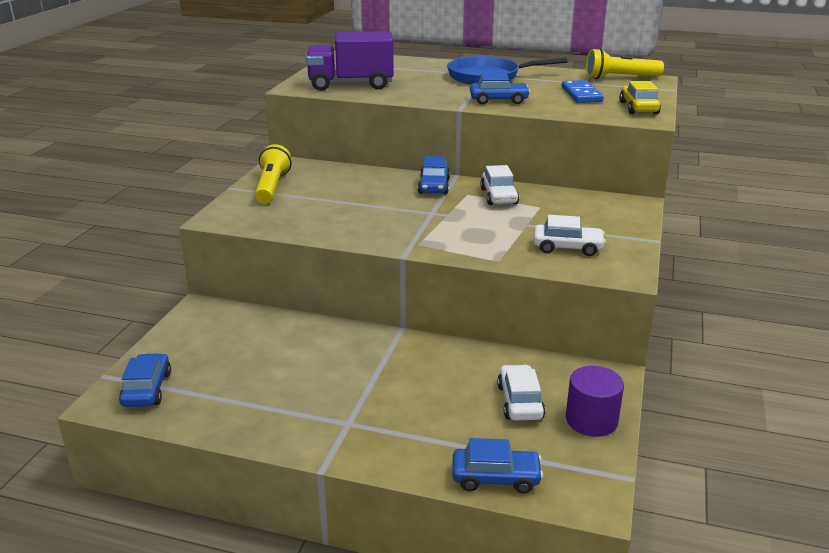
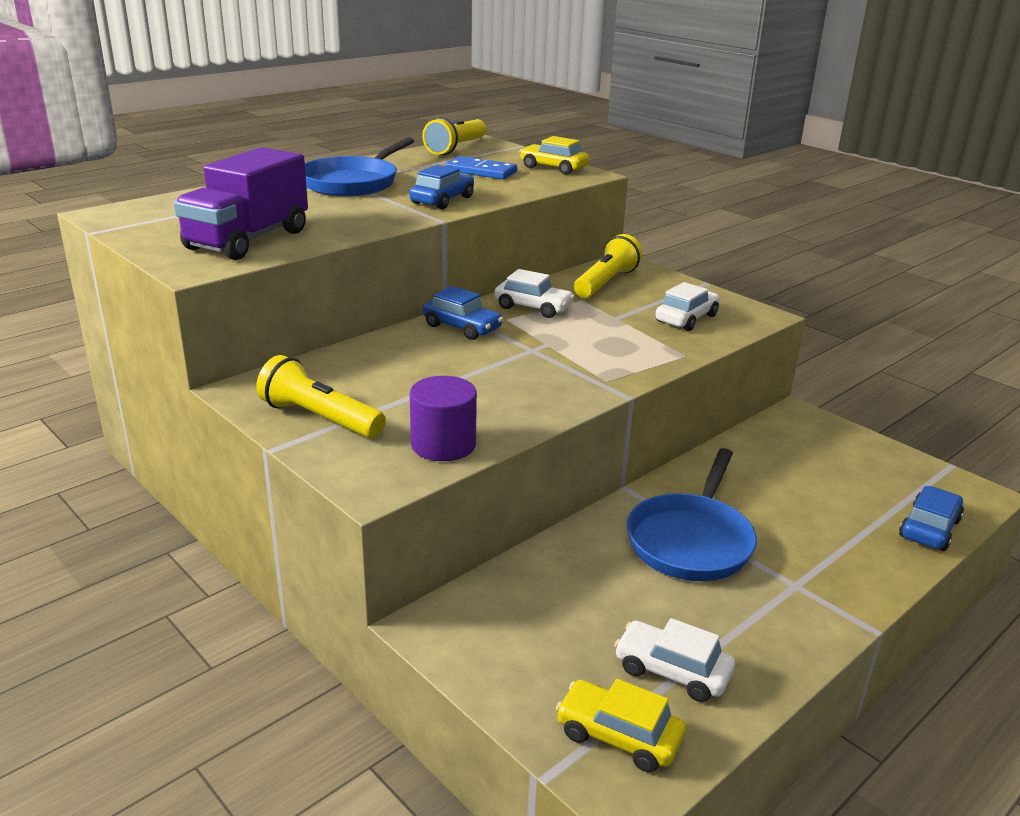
camera: 60 degrees left, 0 degrees up
blue car [119,353,171,407] -> yellow car [556,679,686,772]
white car [497,365,546,421] -> white car moved to [614,618,735,702]
purple cylinder [566,366,624,437] -> purple cylinder moved to [410,376,477,461]
none -> yellow flashlight [574,234,643,298]
none -> blue pan [627,448,757,581]

